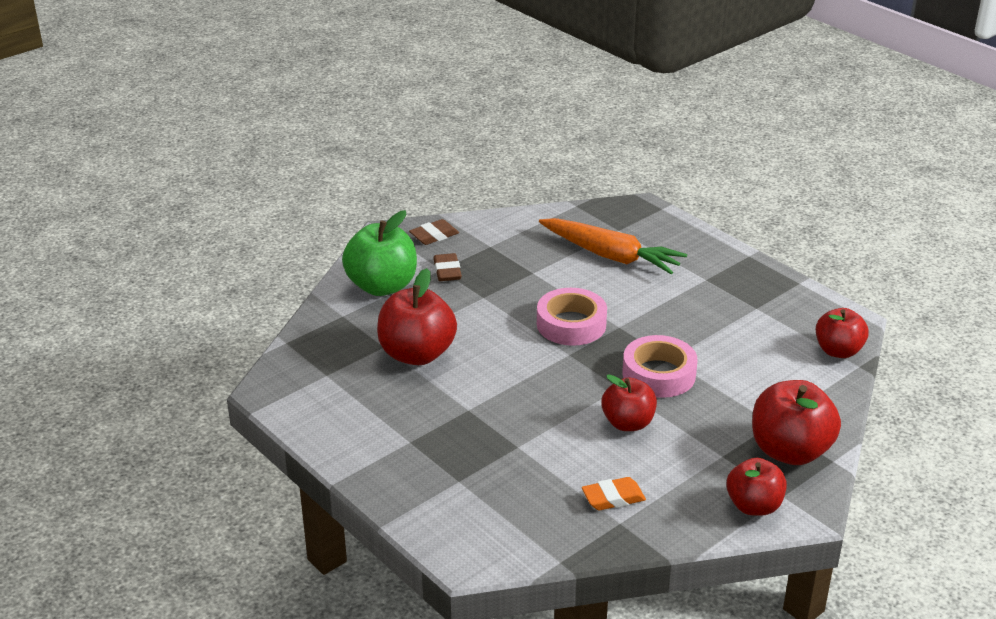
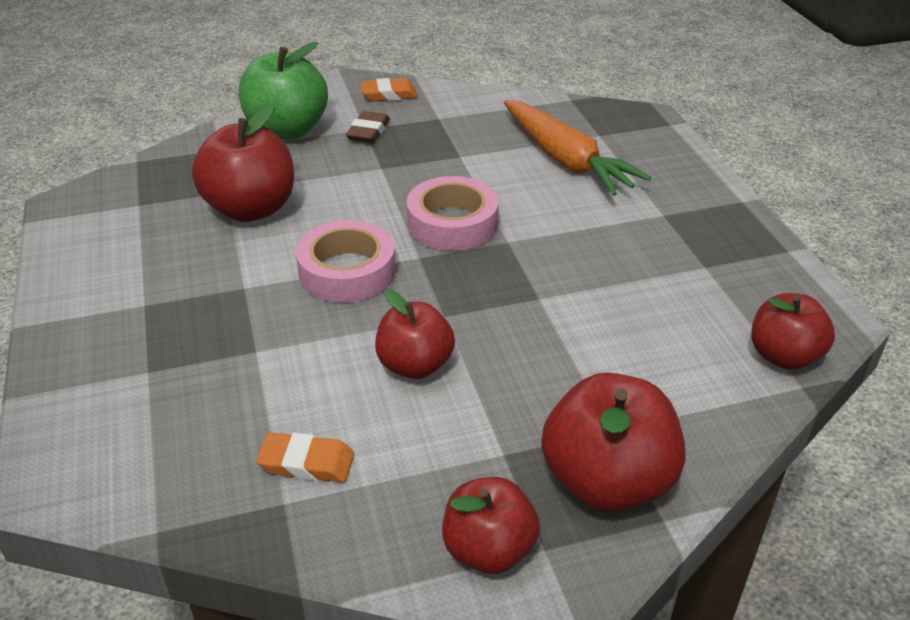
camera: 25 degrees right, 5 degrees up
brown eraser [409,219,459,245] -> orange eraser [360,78,417,101]
pink tape [622,335,698,398] -> pink tape moved to [296,220,396,303]

